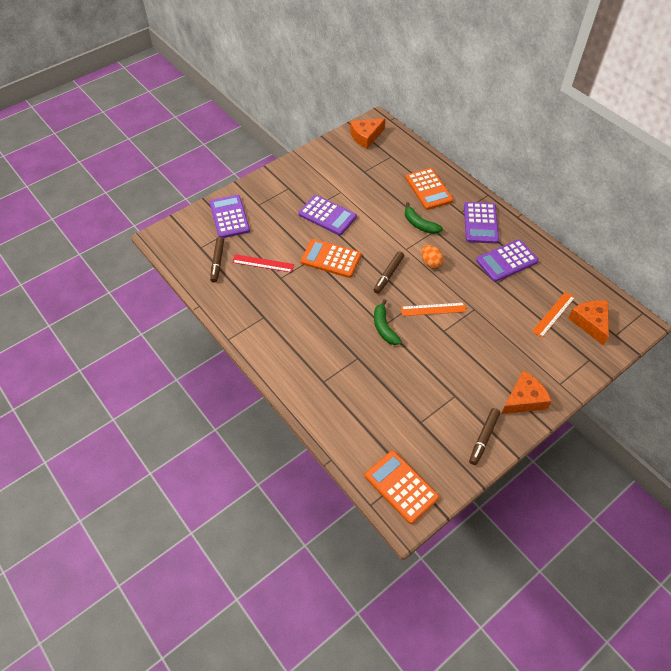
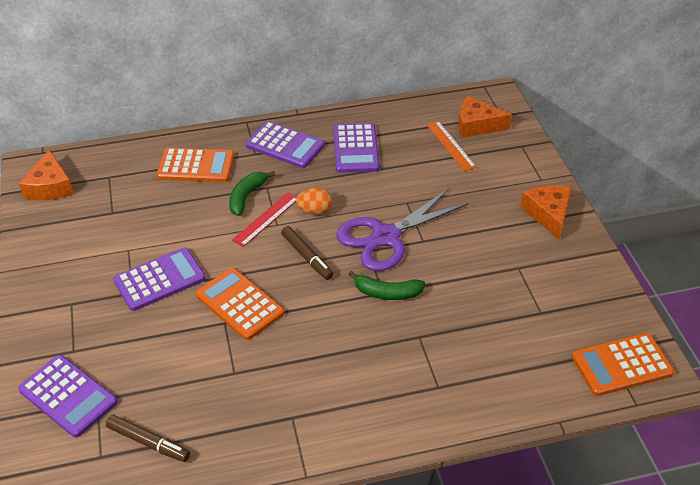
camera: 65 degrees left, 10 degrees down
purple calculator [209,195,250,238] -> purple calculator turned 150 degrees counterclockwise [18,355,117,438]
red ruler [232,254,294,273] -> red ruler moved to [232,193,297,247]
orange calculator [301,239,361,278] -> orange calculator turned 90 degrees clockwise [196,268,284,340]
orange ruler [401,303,467,316] -> purple scissors [336,188,469,271]
green banana [405,202,443,234] -> green banana turned 135 degrees clockwise [229,171,276,216]
brown marker [469,408,500,465] -> none

